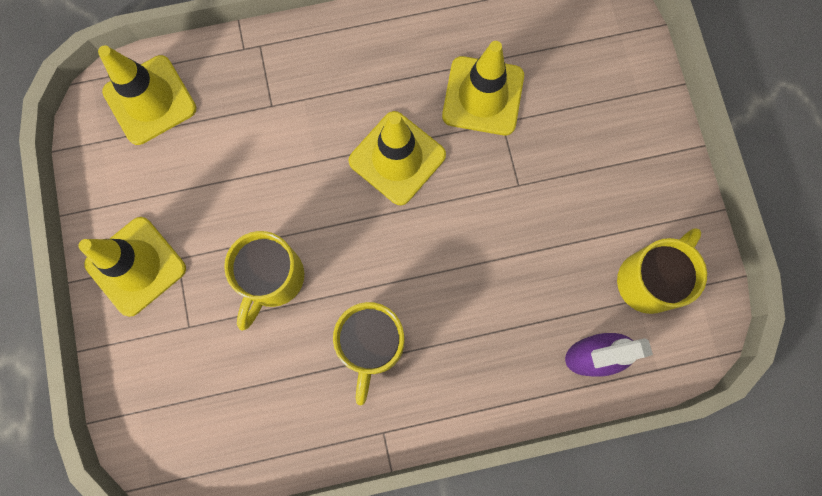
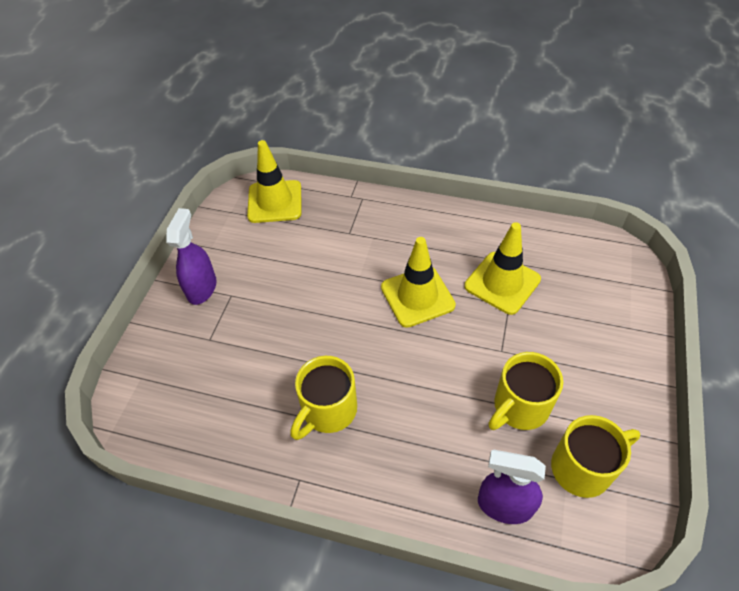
camera: 30 degrees right, 25 degrees down
yellow traffic cone [78,217,186,317] -> purple spray bottle [166,208,216,305]
yellow mug [224,231,304,331] -> yellow mug moved to [488,352,563,430]

